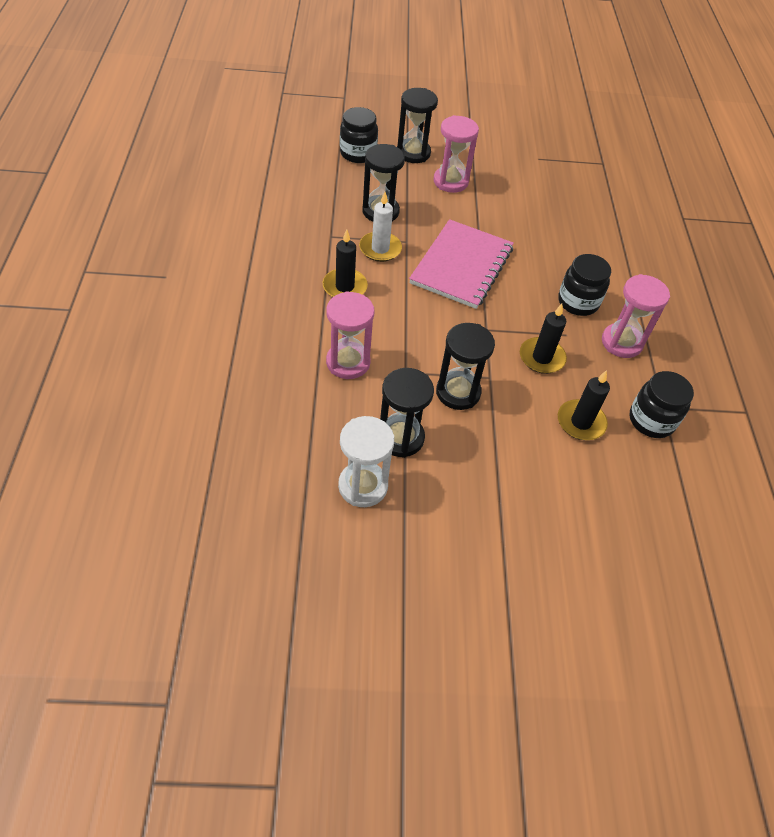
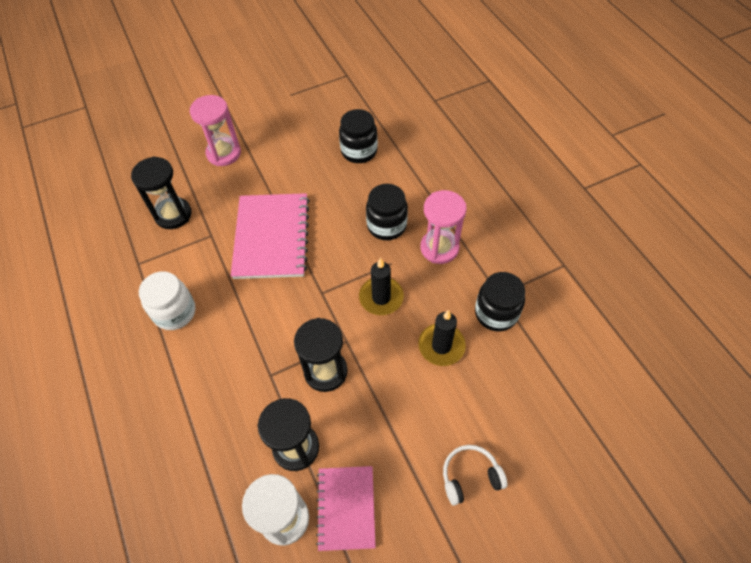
camera: 20 degrees left, 5 degrees up
black candle [323,230,368,297] -> white jar [139,271,195,330]
pink hourglass [326,291,375,379] -> none
black jar [340,107,378,163] -> black jar moved to [339,109,378,163]
white candle [359,192,402,262] -> none
black hourglass [397,88,438,163] -> none
none -> pink notebook [316,466,376,551]
none -> white headphones [443,445,507,506]

